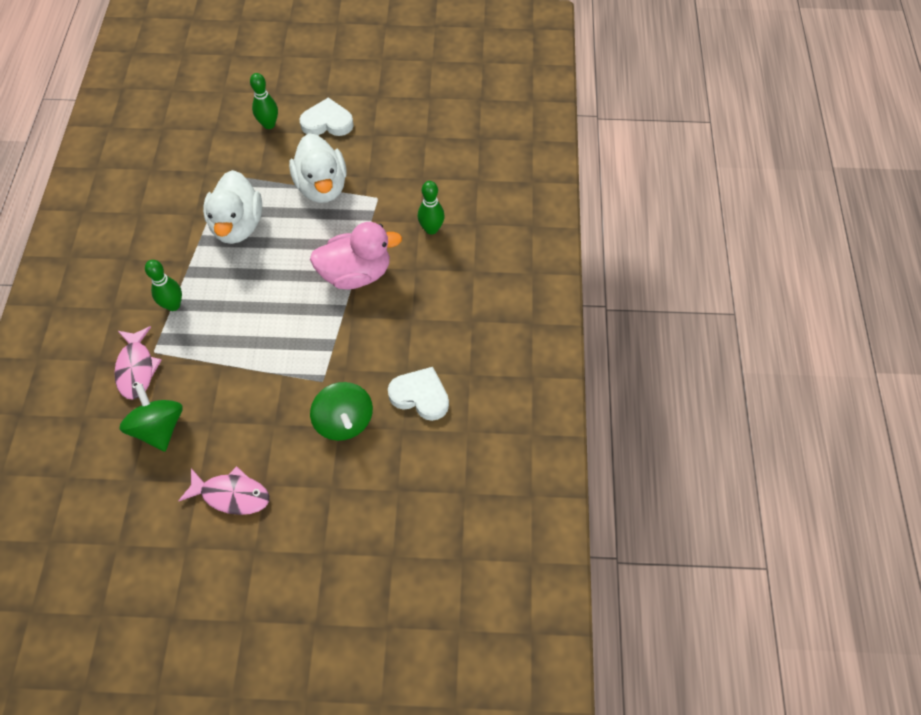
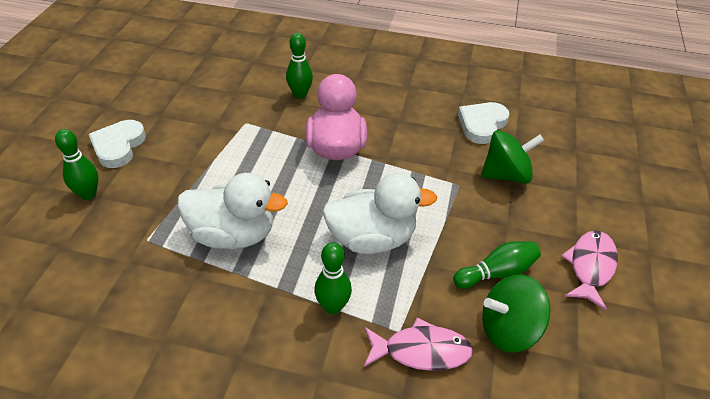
camera: 80 degrees left, 15 degrees down
white duck [289,133,347,203] -> white duck moved to [322,173,437,254]
none -> green bowling pin [453,241,541,289]

